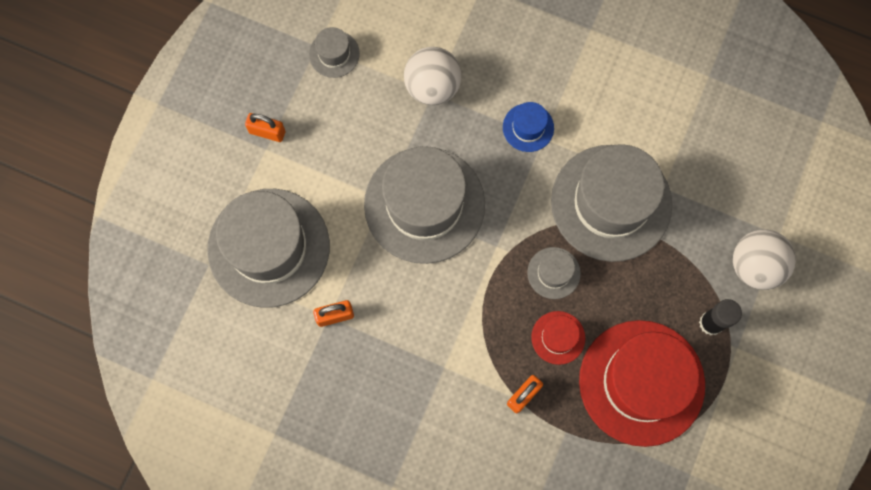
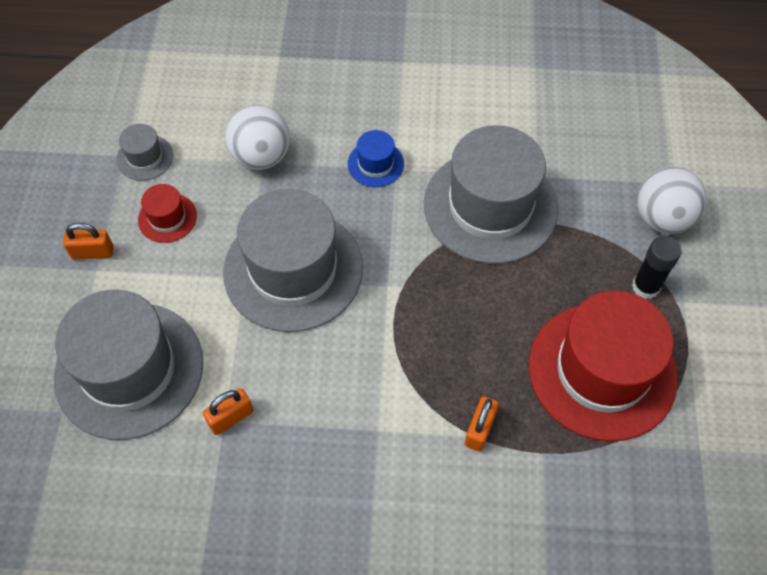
camera: 20 degrees left, 15 degrees down
grey hat [527,247,581,299] -> none
red hat [531,311,585,365] -> red hat moved to [138,184,197,243]

